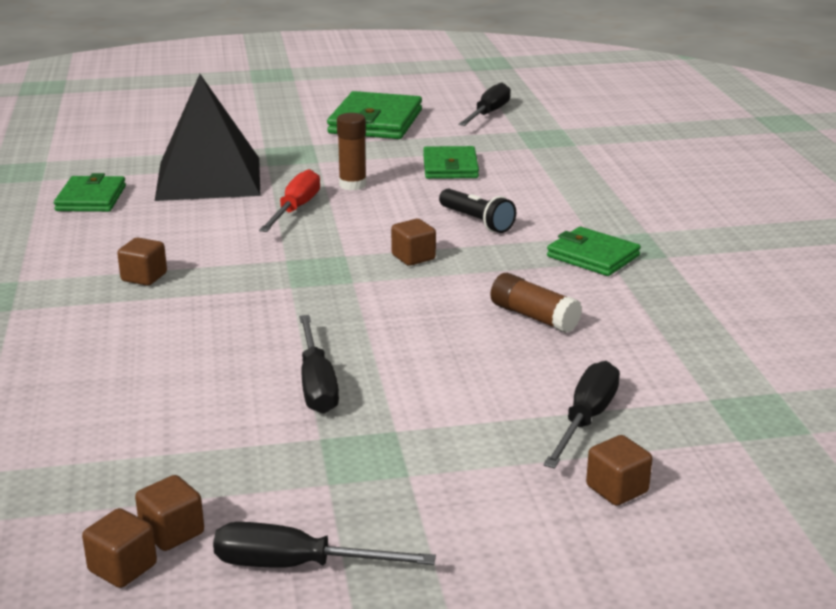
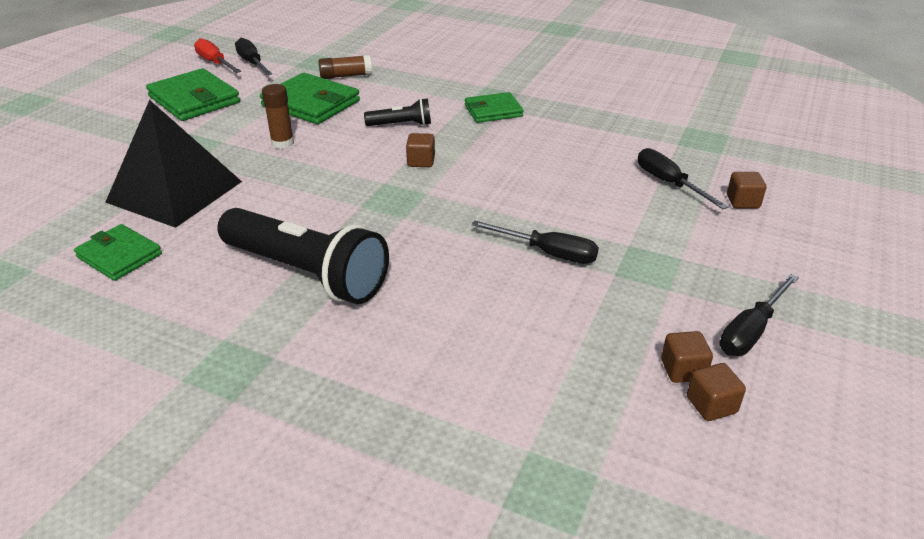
camera: 55 degrees left, 10 degrees up
brown cube [117,238,167,286] -> black flashlight [217,208,389,304]
red screwdriver [259,169,320,232] -> red screwdriver moved to [194,38,241,73]
green wallet [423,146,479,179] -> green wallet [260,73,360,124], size x1.58
brown glue stick [490,273,582,333] -> brown glue stick moved to [318,55,372,79]

